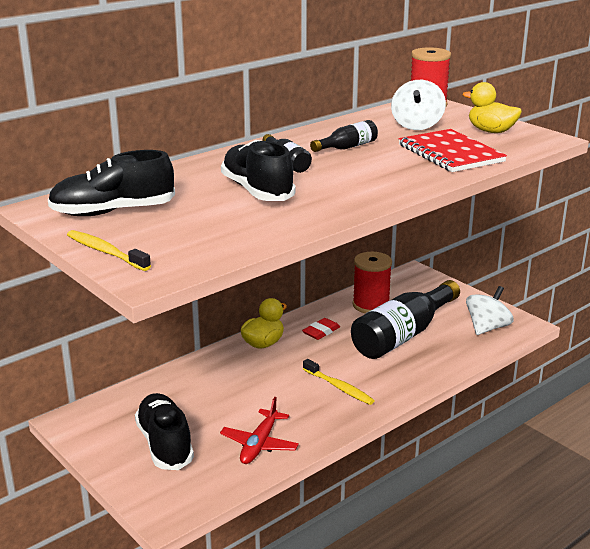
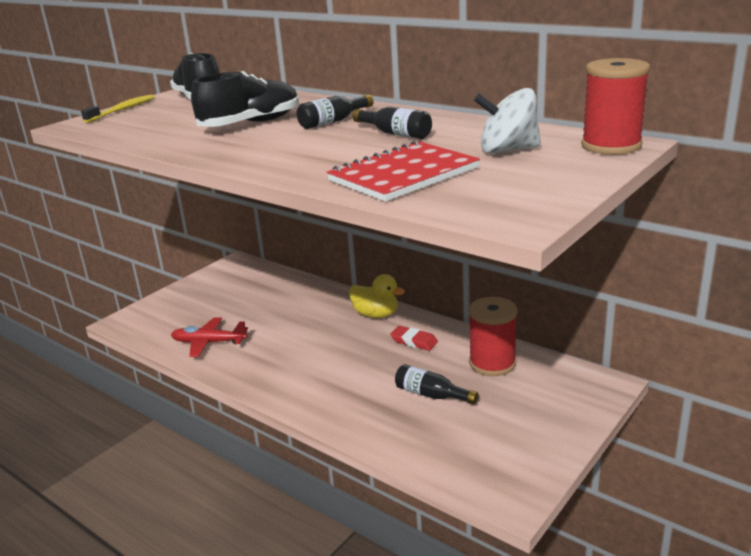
camera: 80 degrees right, 0 degrees up
black shoe [135,393,194,470] -> none
yellow toothbrush [303,359,375,405] -> none
black bottle [351,280,460,359] -> black bottle [395,364,478,404], size x0.47
yellow duck [462,82,522,133] -> none
white spinning top [466,286,514,335] -> none

